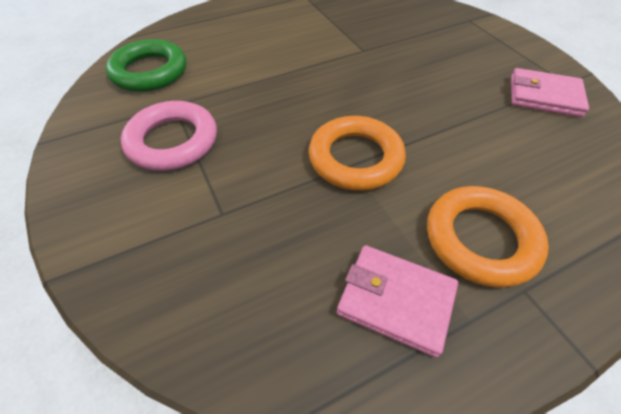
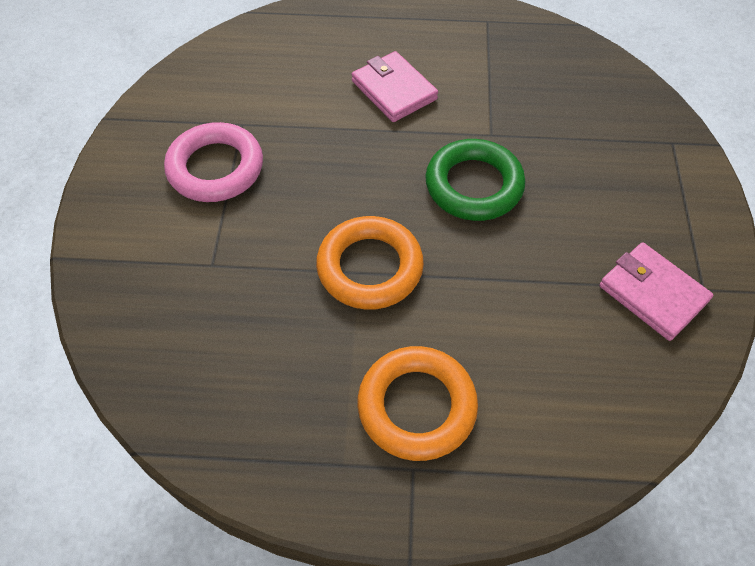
camera: 30 degrees right, 5 degrees up
green ring [106,39,186,92] -> green ring moved to [425,139,525,221]
pink wallet [337,245,458,357] -> pink wallet moved to [352,51,438,122]

